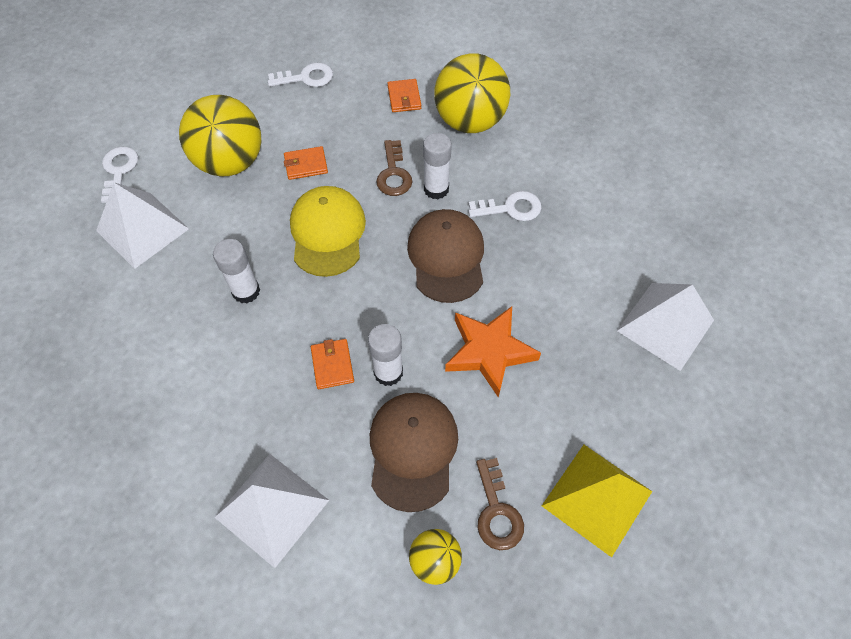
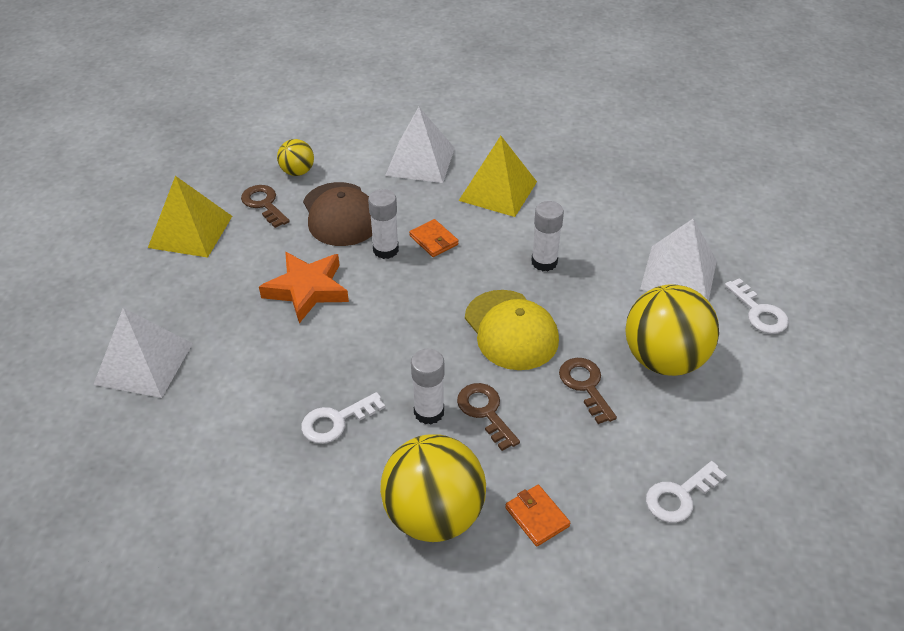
camera: 155 degrees right, 15 degrees down
orange wallet [284,146,328,180] -> brown key [559,358,617,424]
brown cap [407,209,484,303] -> none
none -> yellow pyramid [459,136,537,217]

